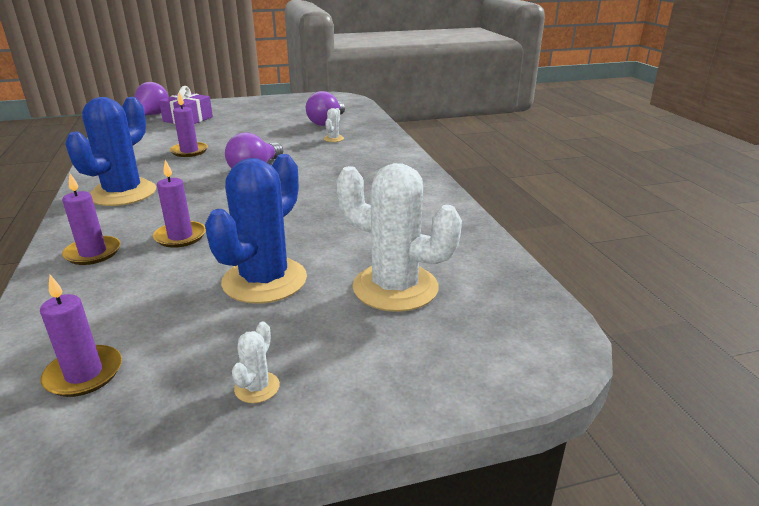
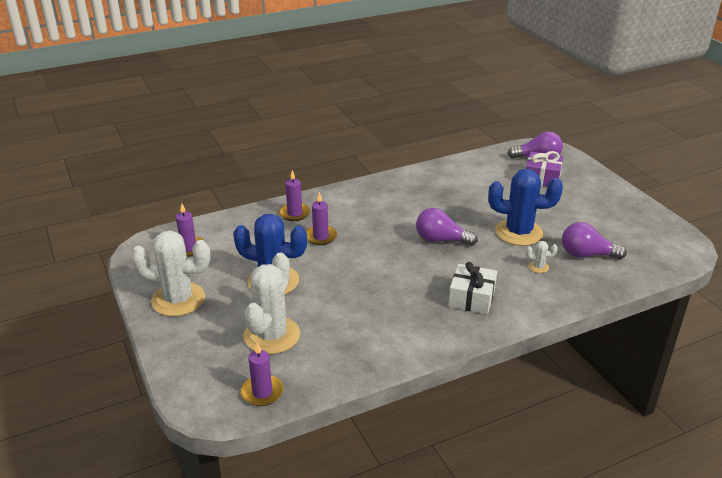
camera: 80 degrees right, 5 degrees up
blue cactus [65,97,156,206] -> blue cactus moved to [488,169,563,246]
purple candle [170,93,208,157] -> purple candle moved to [241,342,283,406]
white cactus [232,322,280,403] -> white cactus [131,231,211,316], size x2.46
none -> white gift [448,262,497,315]

